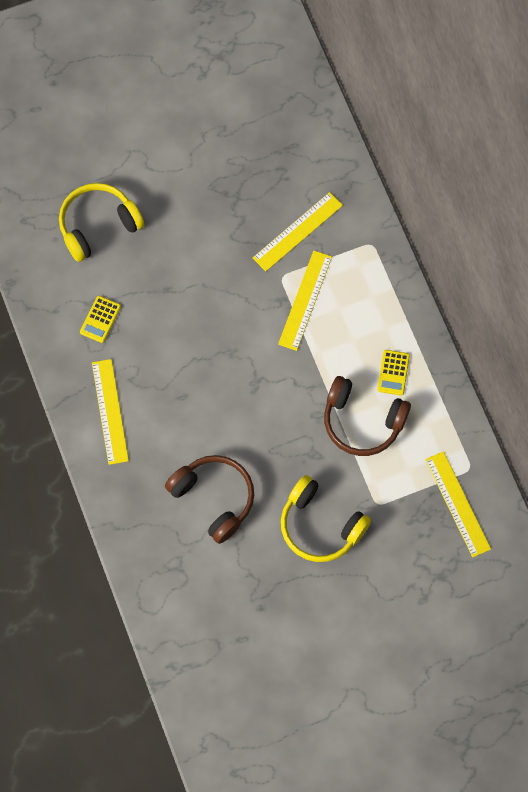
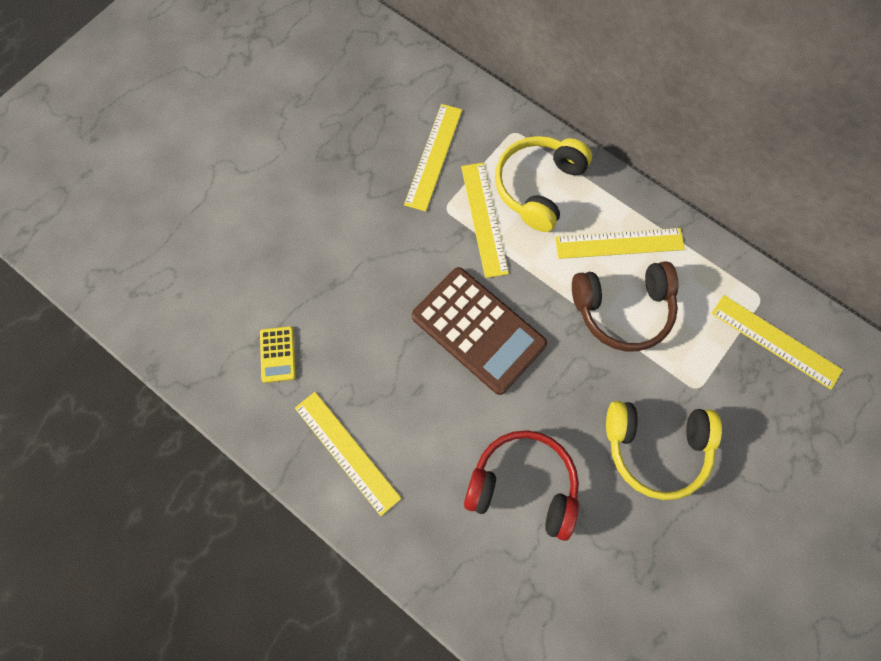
camera: 30 degrees left, 0 degrees up
yellow headphones [59,183,144,262] -> yellow headphones moved to [495,136,592,232]
brown headphones [165,455,254,544] -> red headphones [464,430,579,541]
yellow calculator [377,350,410,396] -> yellow ruler [555,228,685,259]
none -> brown calculator [412,267,547,395]

